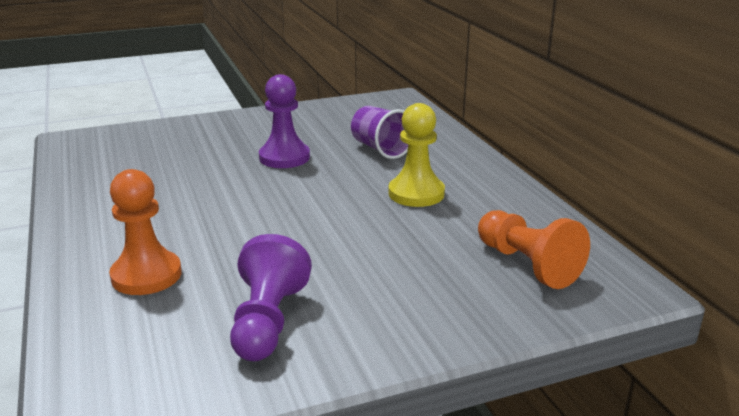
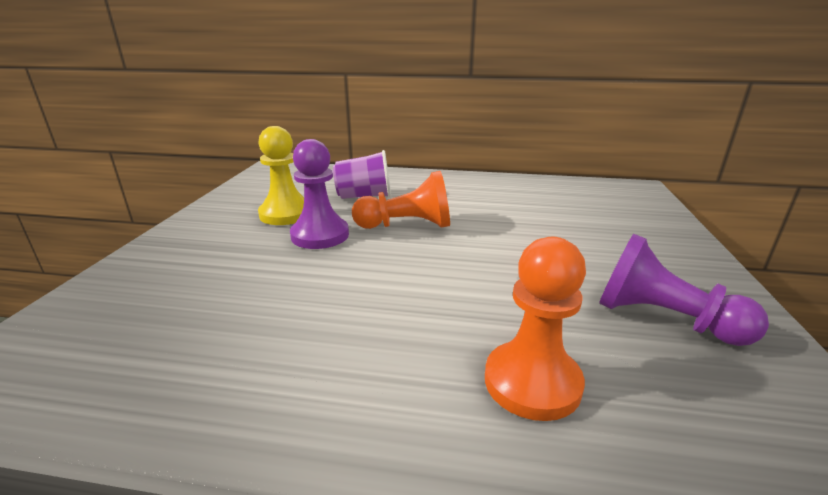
camera: 60 degrees left, 0 degrees up
yellow pawn [388,103,445,207] -> yellow pawn moved to [258,126,304,225]
orange pawn [478,210,590,289] -> orange pawn moved to [352,171,450,229]

